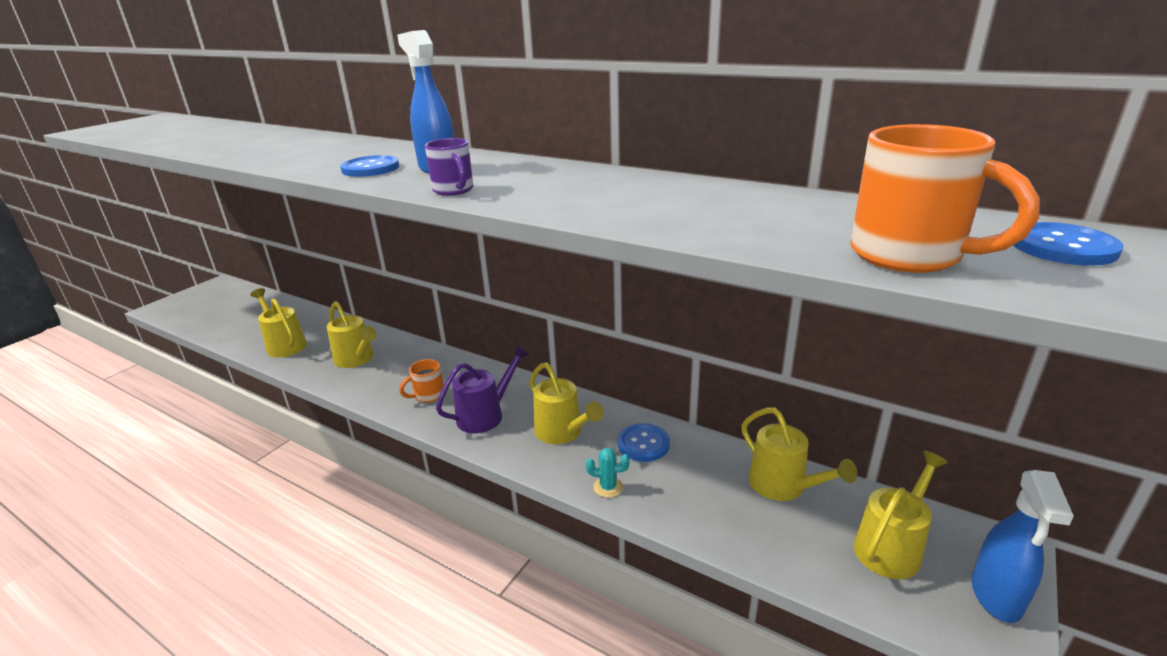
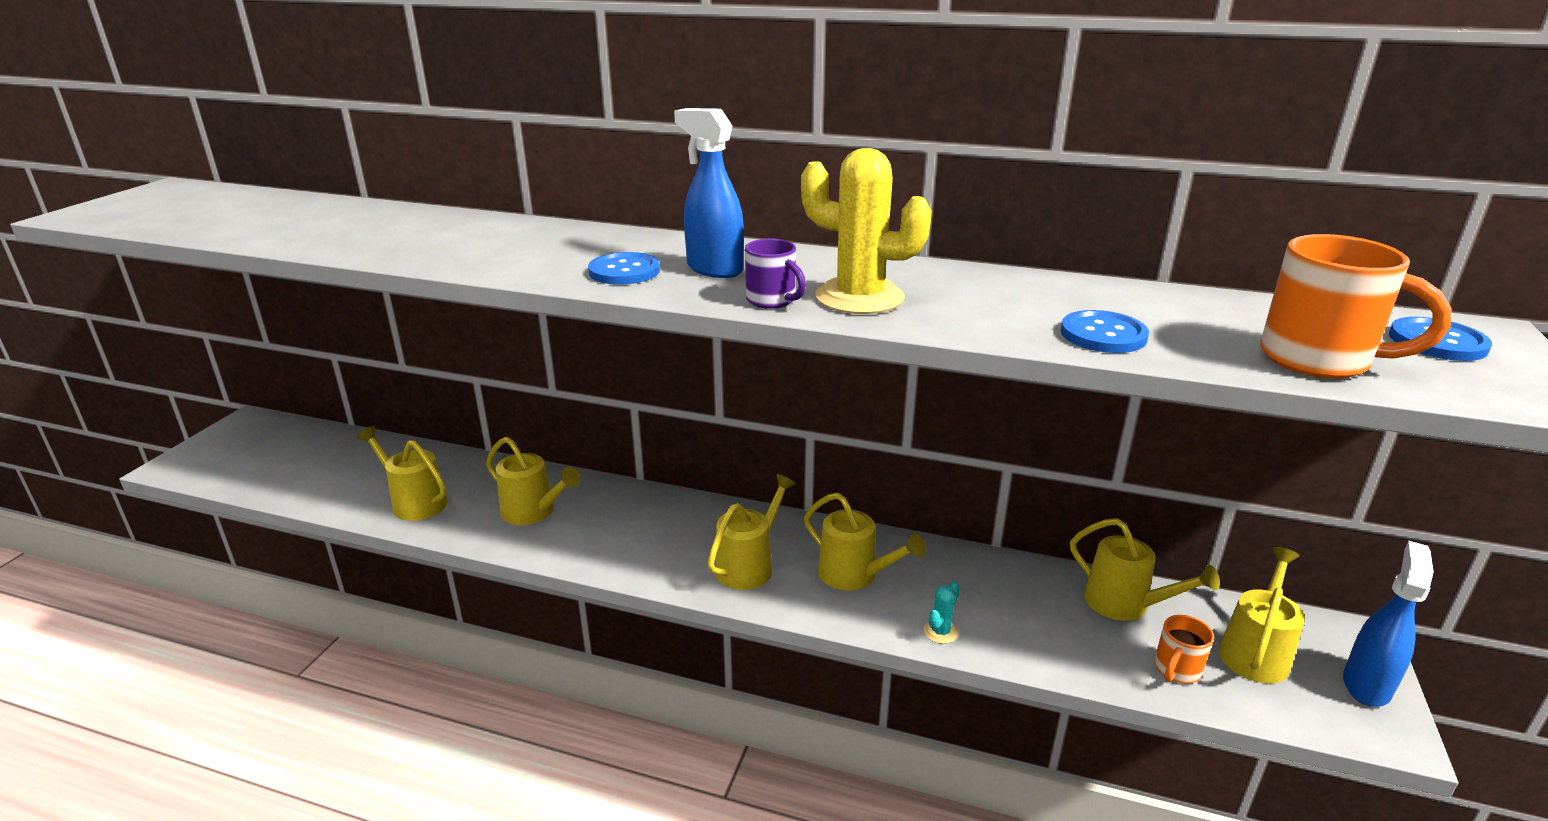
camera: 15 degrees left, 0 degrees up
orange mug [399,359,444,403] -> orange mug moved to [1154,615,1214,684]
purple watering can [436,345,529,433] -> yellow watering can [707,474,796,590]
turquoise cactus [586,448,630,498] -> turquoise cactus turned 45 degrees counterclockwise [924,581,960,644]
blue button [617,423,670,462] -> blue button moved to [1061,310,1149,353]
blue spray bottle [972,470,1074,623] -> blue spray bottle turned 150 degrees counterclockwise [1343,541,1434,707]
none -> yellow cactus [801,148,932,314]

